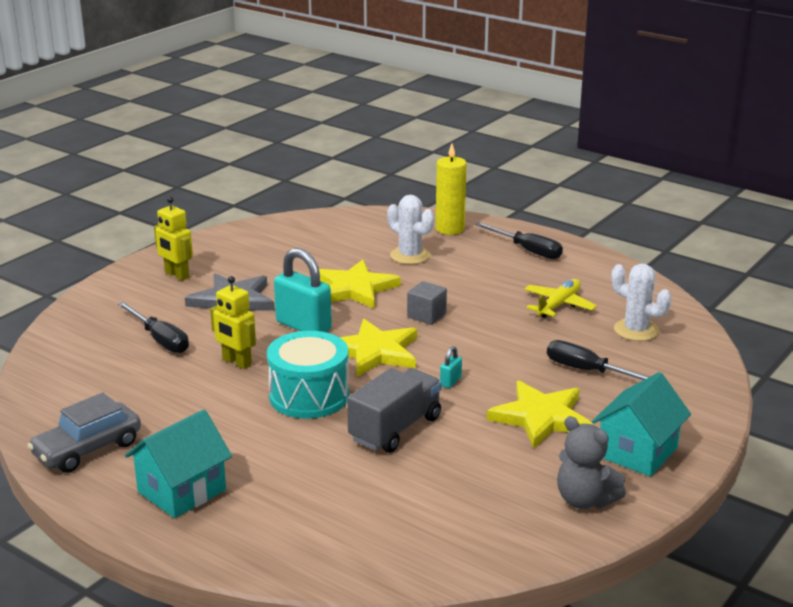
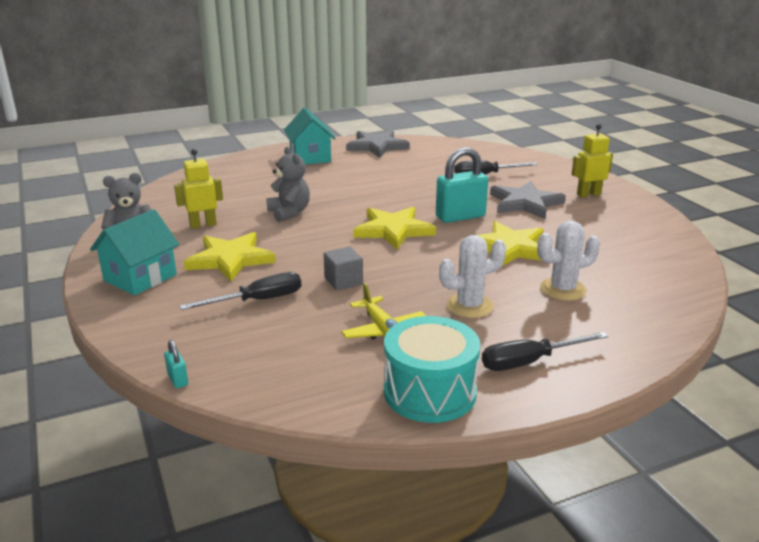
camera: 120 degrees right, 0 degrees up
grey car [27,392,141,473] -> grey star [346,130,410,158]
yellow robot [210,276,256,369] -> yellow robot moved to [174,149,223,228]
turquoise drum [267,331,349,419] -> turquoise drum moved to [384,316,480,423]
grey truck [347,368,442,453] -> grey teddy bear [266,147,310,222]
grey cube [407,281,447,325] -> grey cube moved to [324,247,363,291]
yellow candle [436,144,467,235] -> none
turquoise padlock [440,346,462,388] -> turquoise padlock moved to [164,340,188,388]
turquoise house [592,372,691,477] -> turquoise house turned 60 degrees clockwise [90,209,179,295]
white cactus [611,264,672,341] -> white cactus moved to [439,235,506,318]

